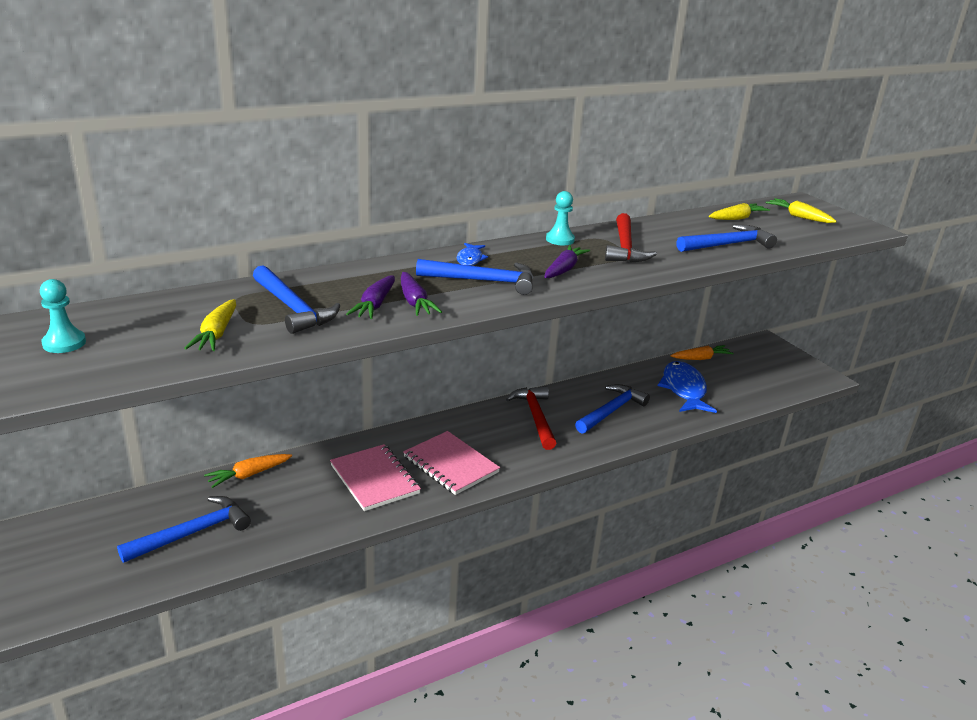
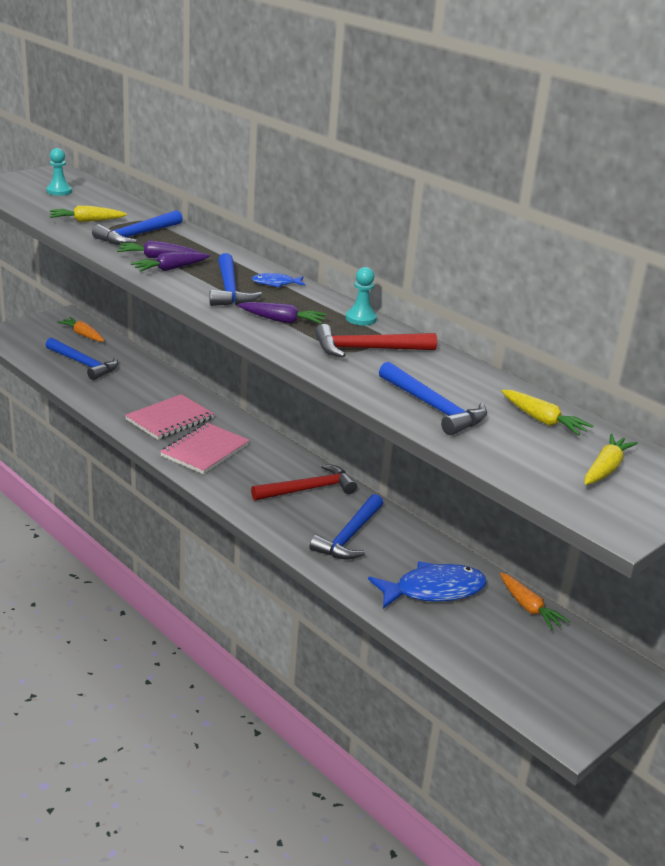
camera: 75 degrees right, 0 degrees up
orange carrot [204,454,292,488] -> orange carrot moved to [57,317,104,342]
blue hammer [575,384,650,433] -> blue hammer turned 90 degrees clockwise [309,494,383,559]

